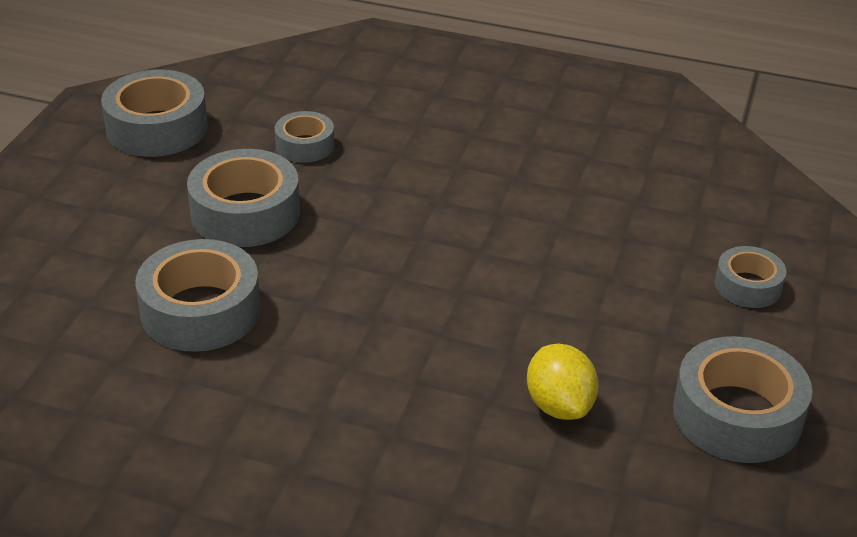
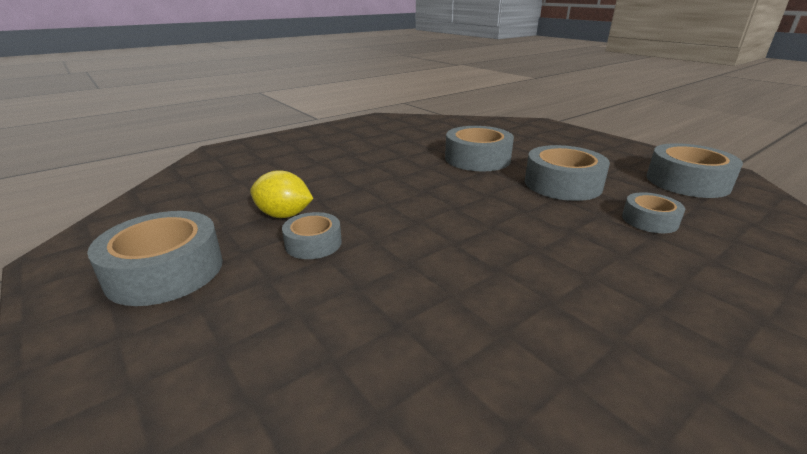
camera: 125 degrees right, 10 degrees down
grey tape [715,246,786,308] -> grey tape moved to [282,212,342,259]

